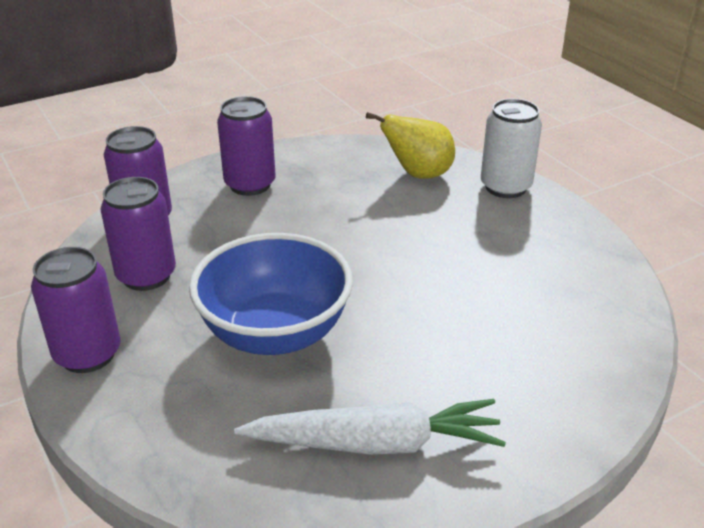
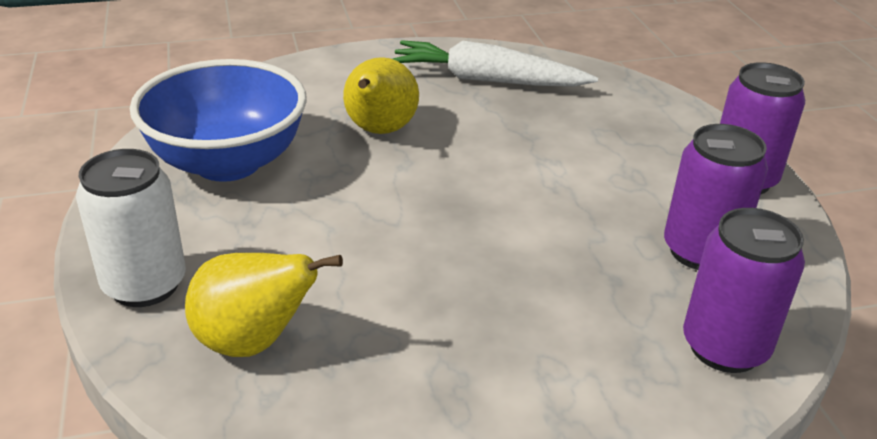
camera: 165 degrees left, 0 degrees up
blue bowl [189,233,353,355] -> blue bowl moved to [130,59,307,182]
purple can [217,96,275,196] -> none
none -> yellow pear [343,57,419,134]

